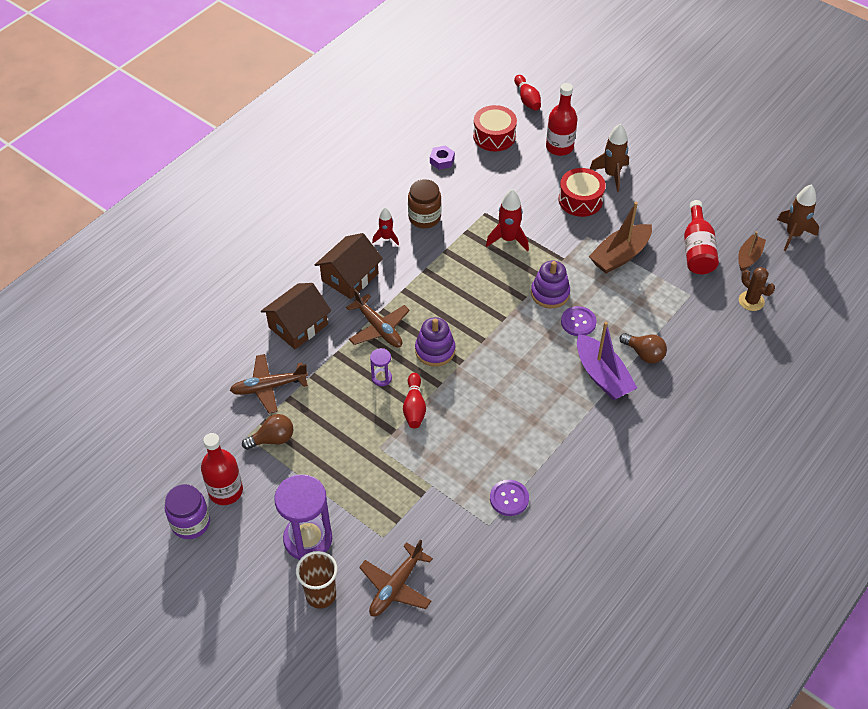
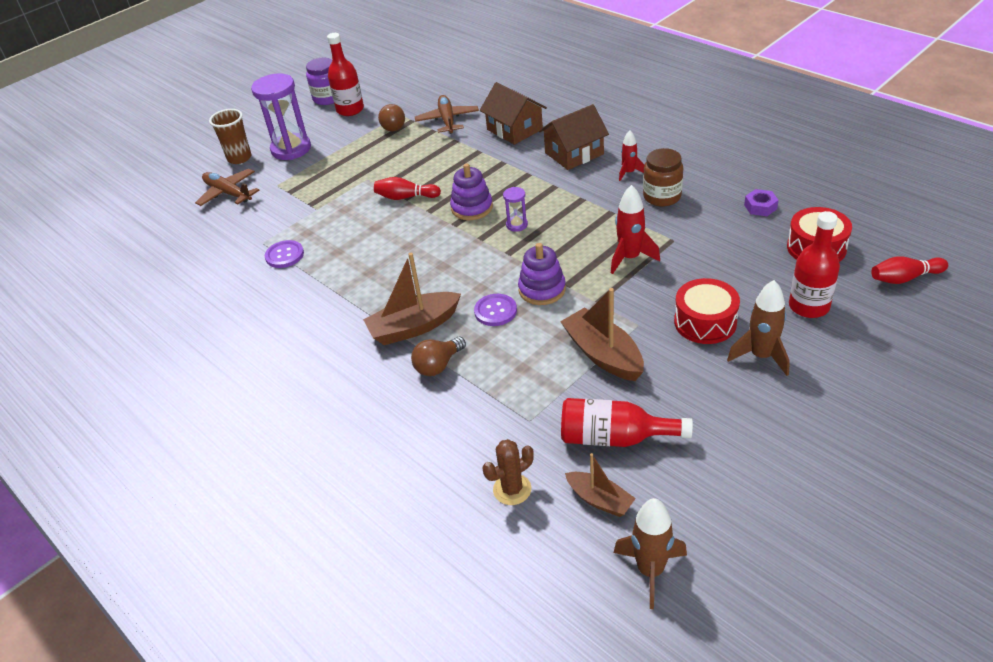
camera: 100 degrees right, 10 degrees down
brown house [315,233,383,299] -> brown house turned 75 degrees counterclockwise [539,104,609,170]
brown plane [346,289,410,347] -> none
purple hourglass [370,348,392,386] -> purple hourglass moved to [503,187,528,232]
purple boat [577,322,637,400] -> brown boat [363,253,461,345]

